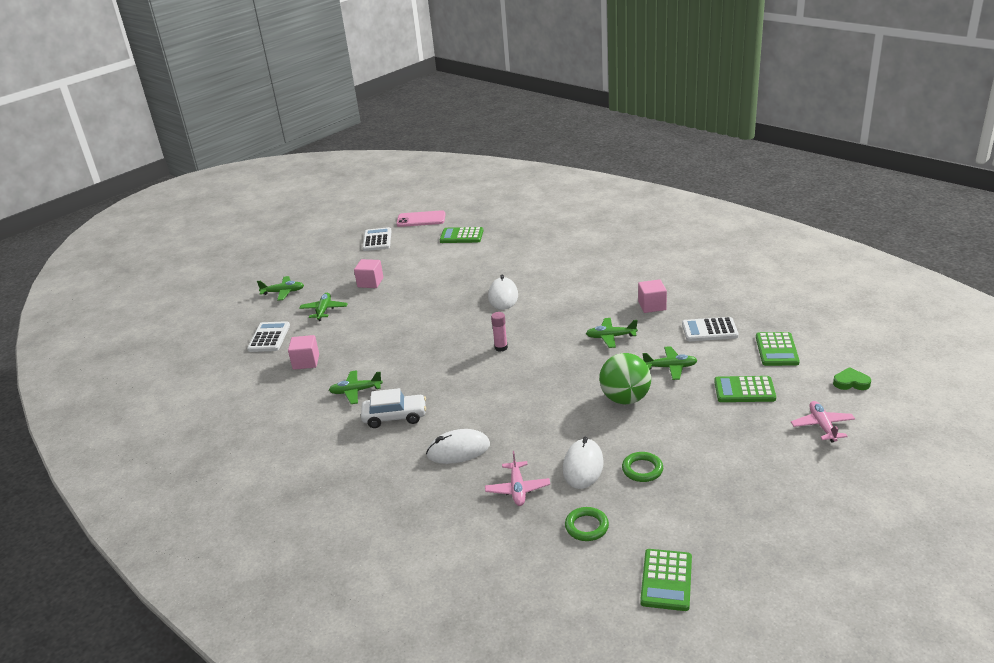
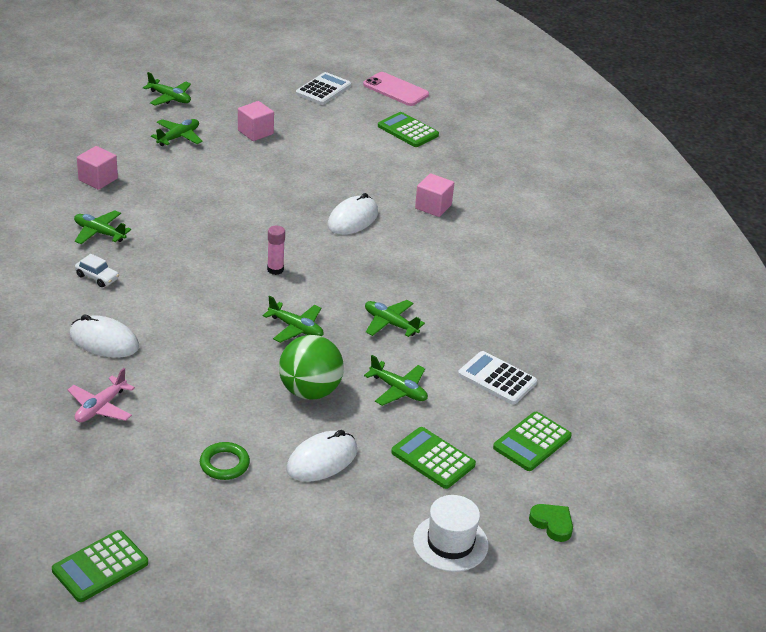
camera: 30 degrees right, 5 degrees up
white calculator [247,321,290,352] -> none
white car [361,388,426,428] -> white car [75,254,119,287], size x0.60
white mouse [563,436,604,489] -> white mouse moved to [286,430,357,482]
green ring [565,507,609,541] -> none
pink cube [638,279,667,313] -> pink cube moved to [415,173,454,217]
pink plane [791,401,855,443] -> white hat [413,495,488,572]
none -> green plane [263,296,324,343]

